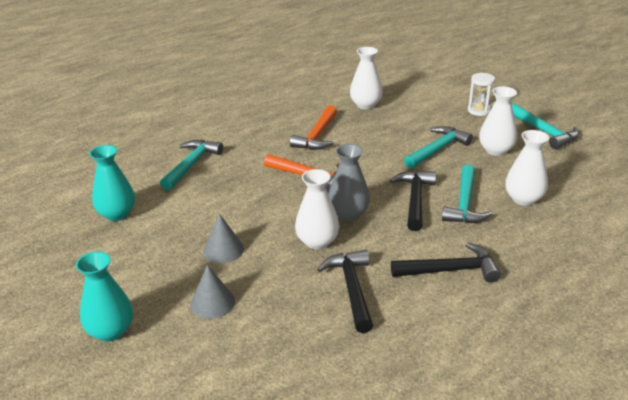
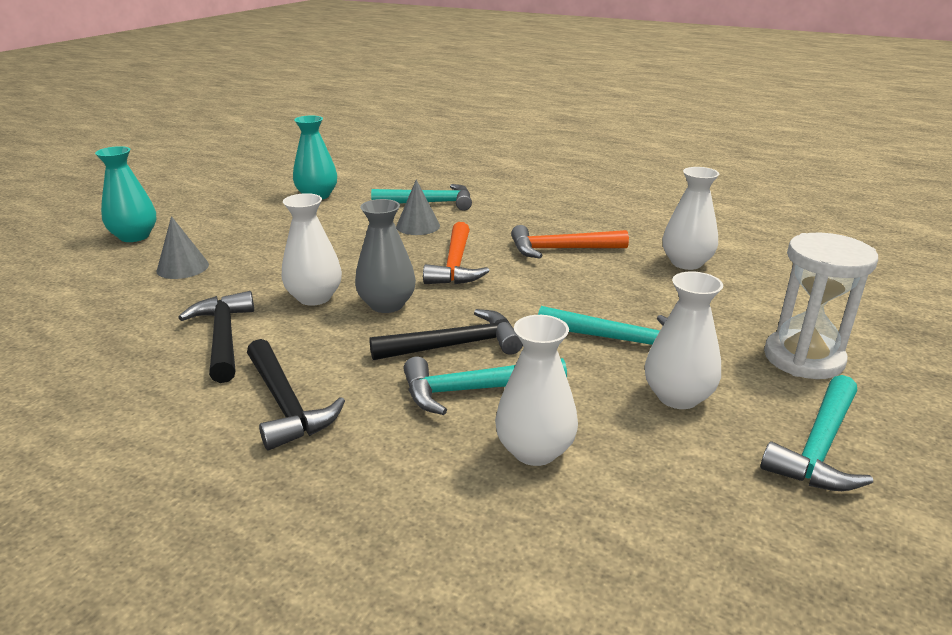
camera: 65 degrees right, 5 degrees down
grey cone [203,213,244,263] -> grey cone moved to [396,180,440,235]
black hammer [317,249,374,333] -> black hammer turned 75 degrees counterclockwise [178,291,254,383]
white hourglass [468,73,495,116] -> white hourglass [764,233,878,379], size x1.65

